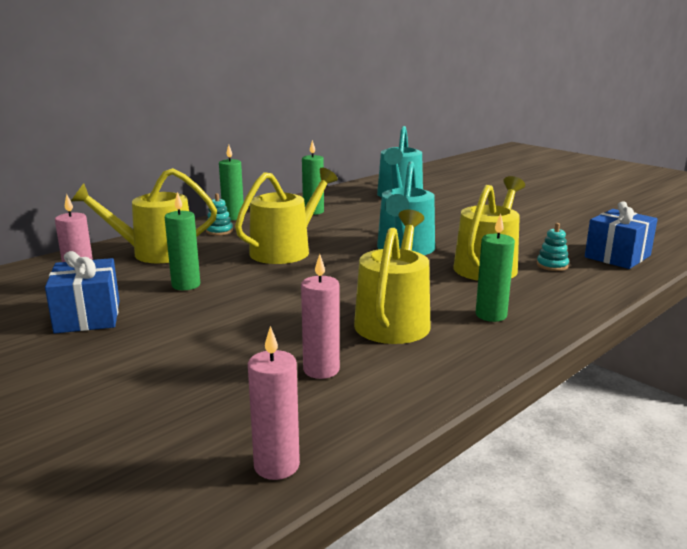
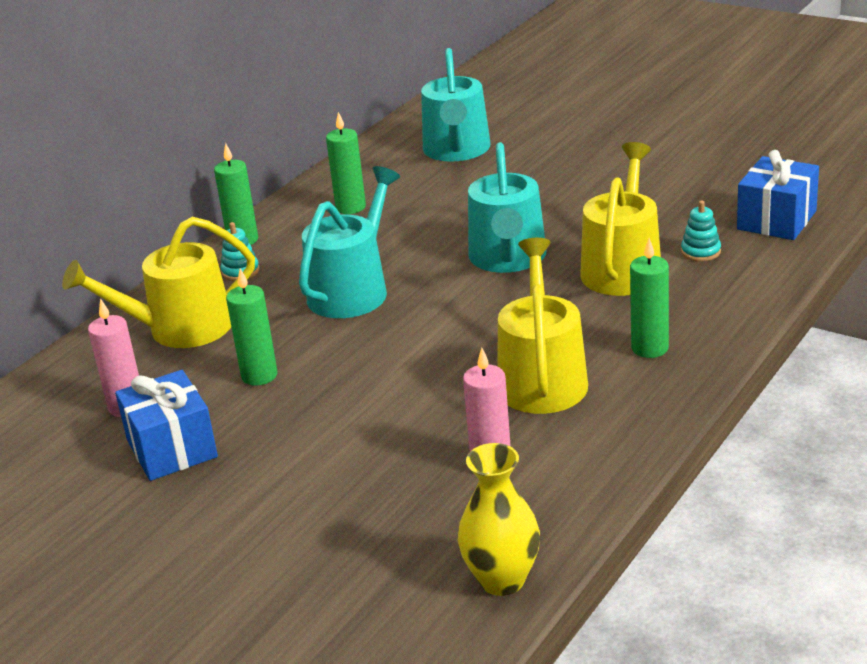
camera: 10 degrees left, 10 degrees up
yellow watering can [235,168,338,264] -> turquoise watering can [299,166,400,318]
pink candle [248,326,300,480] -> yellow vase [458,443,540,596]

